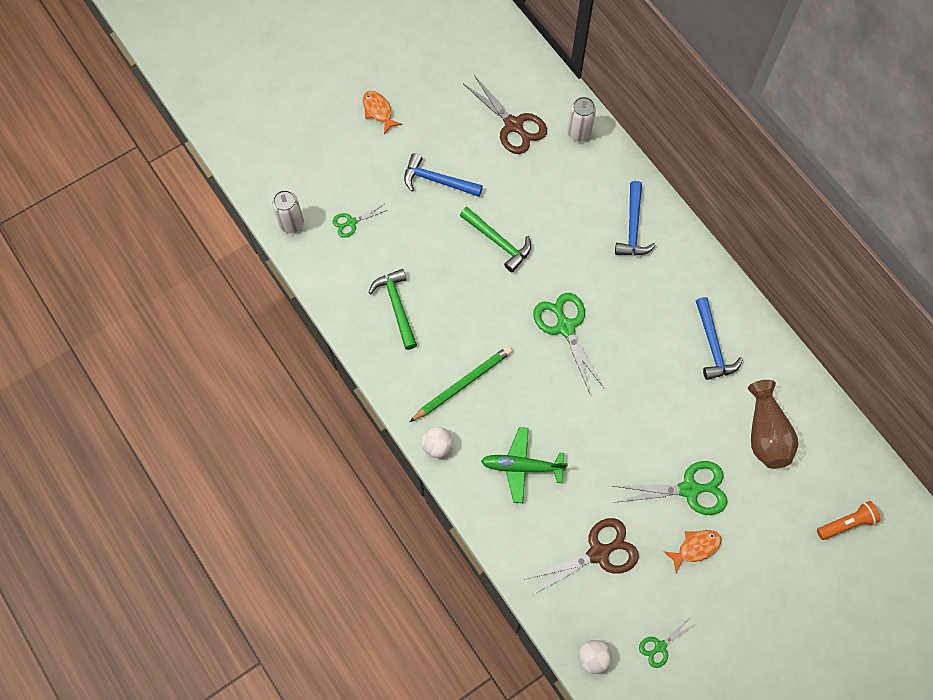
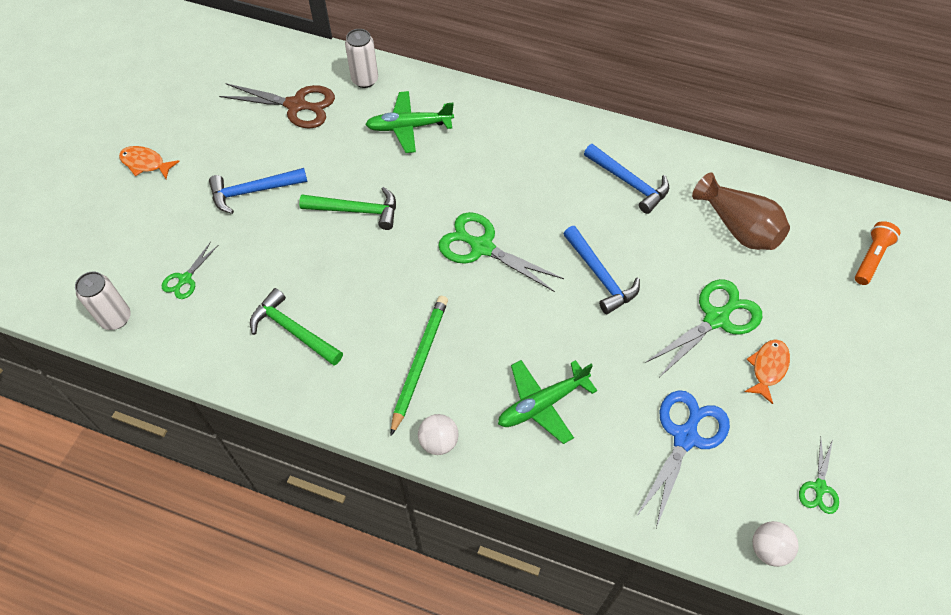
camera: 35 degrees left, 10 degrees down
brown scissors [524,518,639,595] -> blue scissors [636,390,730,528]
blue hammer [615,181,656,256] -> blue hammer moved to [563,226,640,314]
none -> green plane [365,91,454,153]

